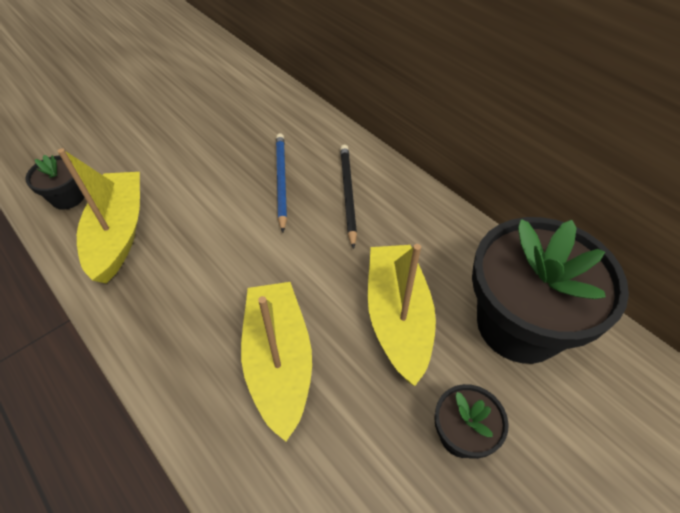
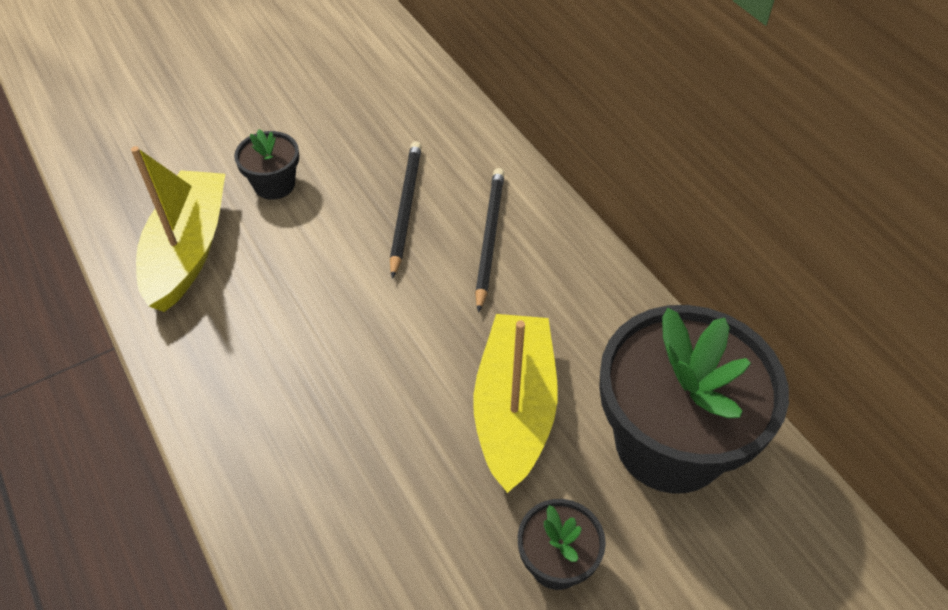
camera: 10 degrees right, 0 degrees up
black flower pot [25,155,84,210] -> black flower pot moved to [234,129,299,200]
yellow boat [241,282,312,442] -> none
blue pencil [276,133,287,233] -> black pencil [390,141,422,279]

